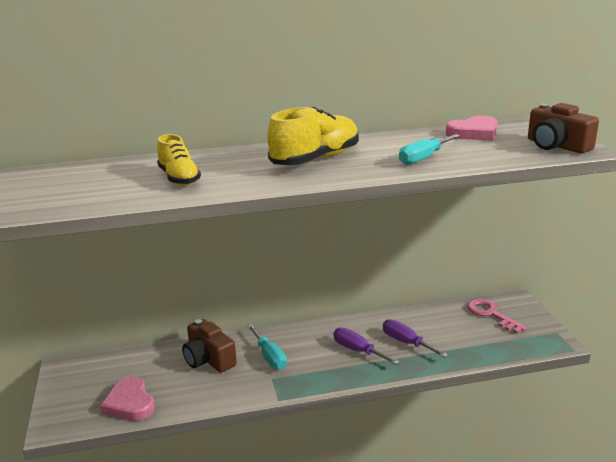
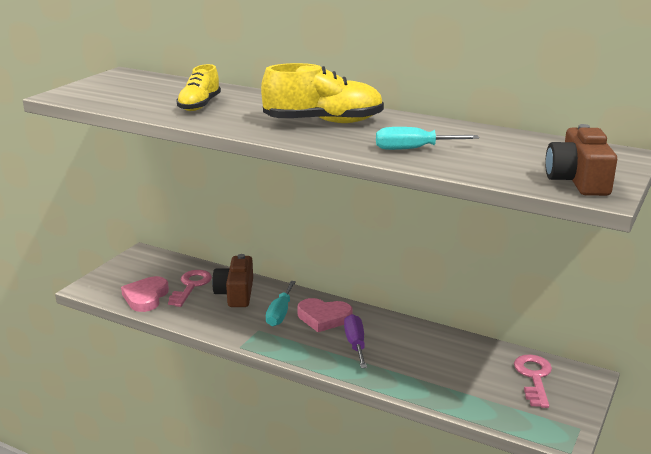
camera: 40 degrees right, 0 degrees up
purple screwdriver [383,319,448,357] -> none
pink heart [446,115,498,141] -> pink heart moved to [298,298,353,332]
none -> pink key [168,270,212,307]

